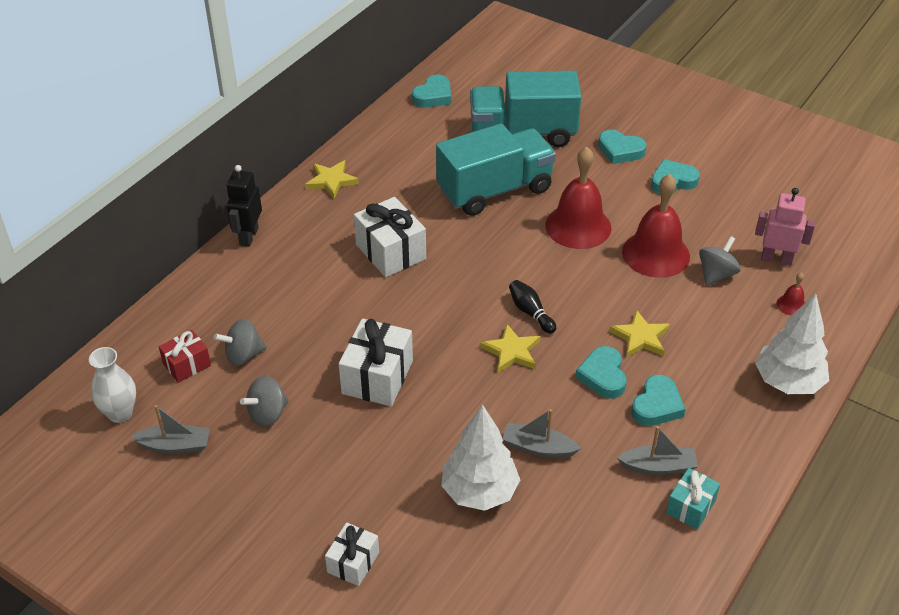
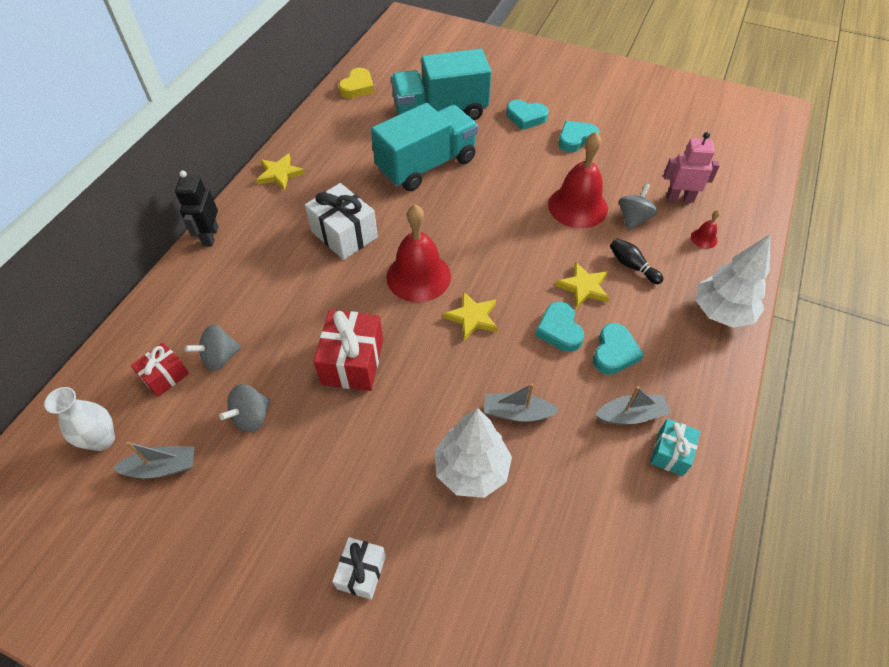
camera: 10 degrees left, 10 degrees up
white gift [339,318,413,406] -> red gift [314,310,383,391]
turquoise heart [412,75,451,107] -> yellow heart [339,68,374,98]
black bowling pin [509,280,556,334] -> black bowling pin moved to [610,238,663,284]
red bell [545,146,611,249] -> red bell moved to [386,205,451,302]

